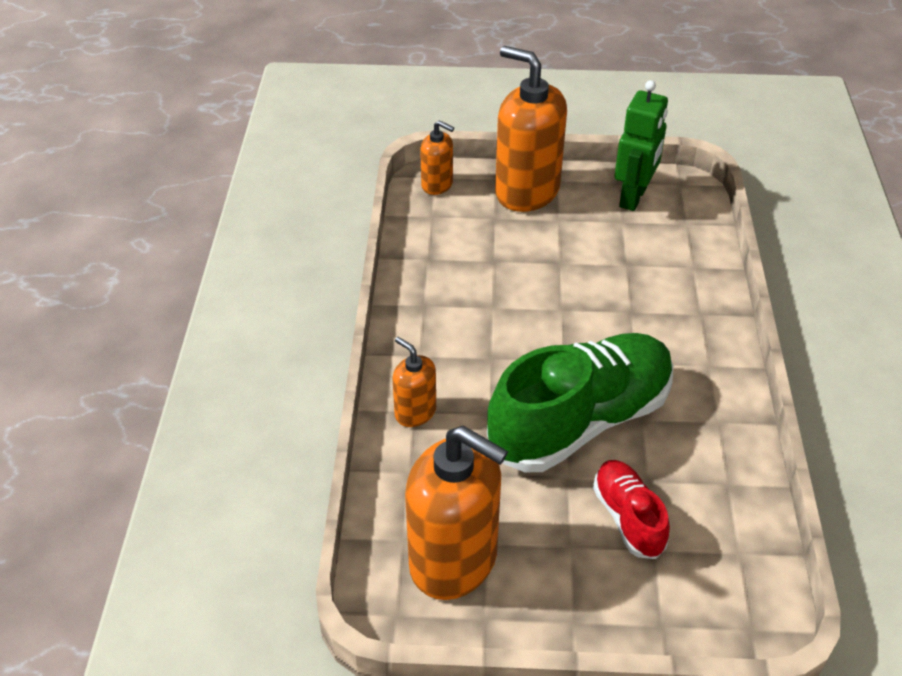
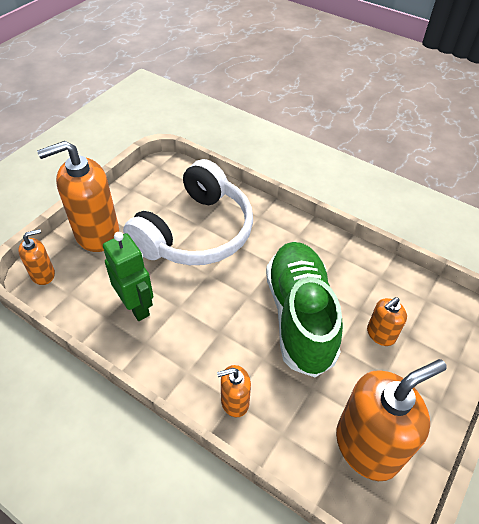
camera: 60 degrees left, 5 degrees up
red shoe [593,460,670,559] -> orange soap dispenser [367,297,407,346]
green robot [614,80,668,211] -> green robot moved to [103,232,153,321]
none -> white headphones [123,159,253,265]

